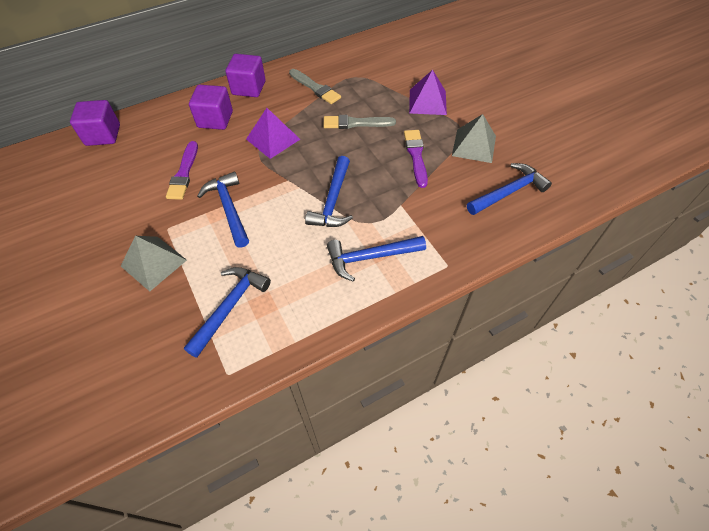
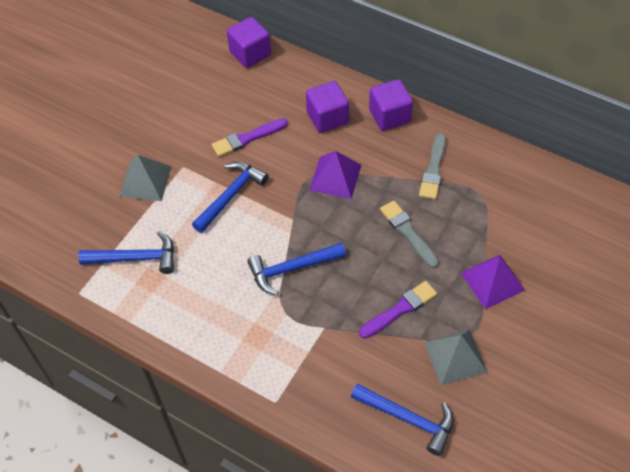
camera: 60 degrees right, 0 degrees up
blue hammer [327,236,426,282] -> none

